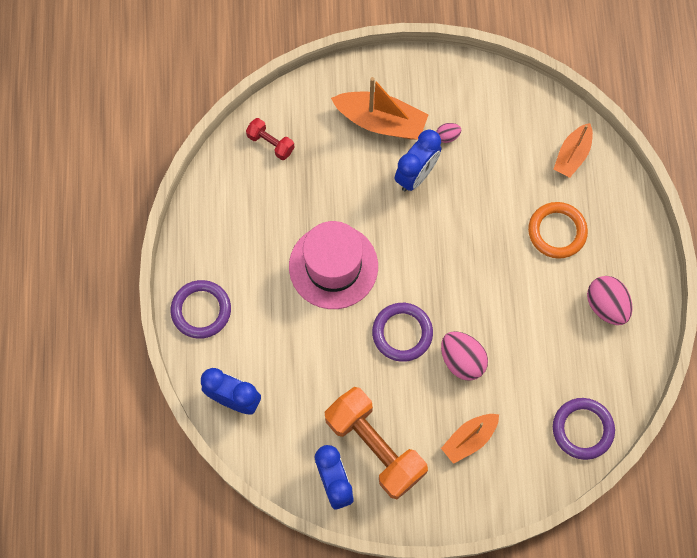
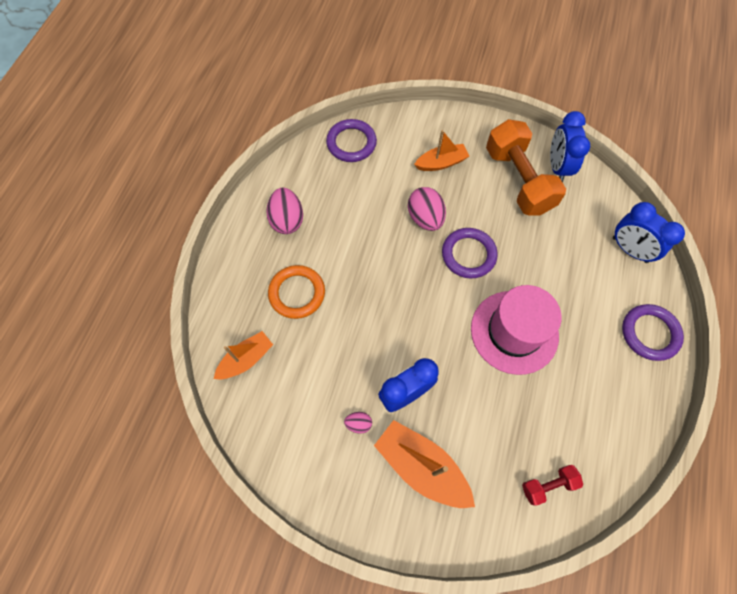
camera: 160 degrees left, 5 degrees down
red dumbbell [246,118,294,160] -> red dumbbell turned 75 degrees counterclockwise [522,465,583,505]

